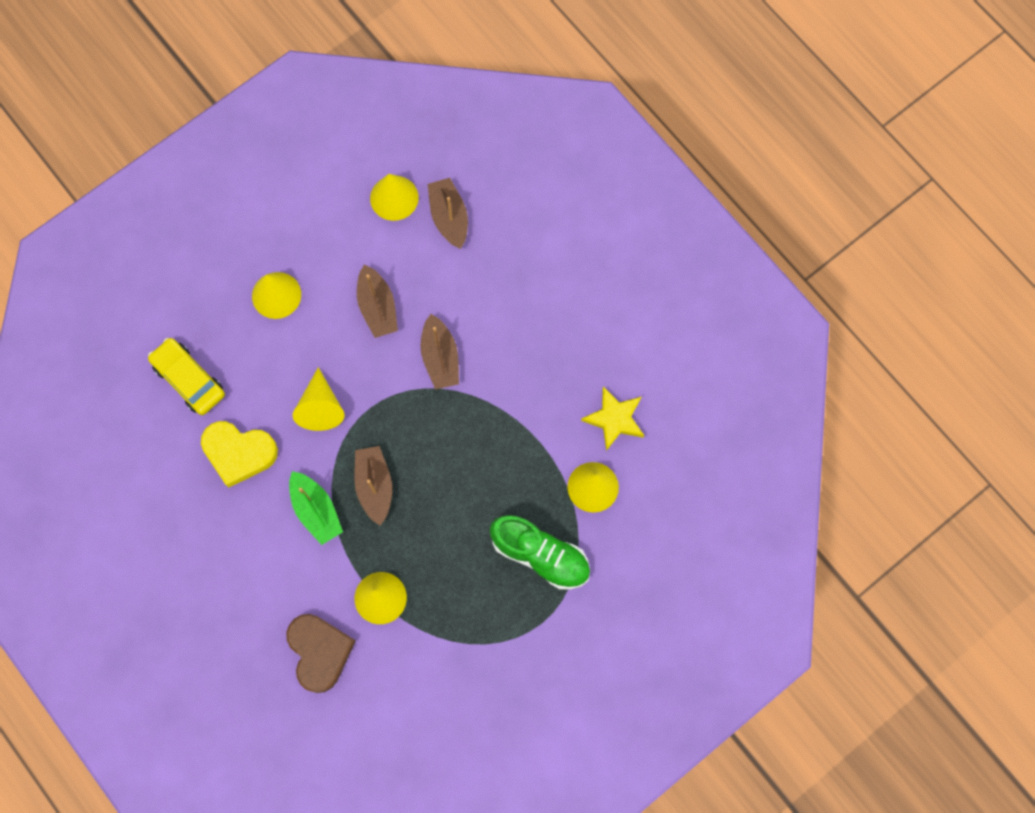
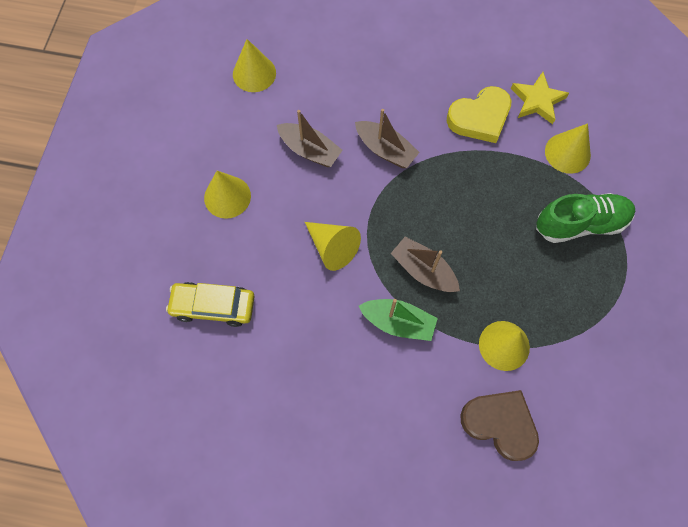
camera: 40 degrees left, 5 degrees down
yellow heart [201,421,278,488] -> yellow heart moved to [447,86,512,143]
brown boat [428,178,468,249] -> none

